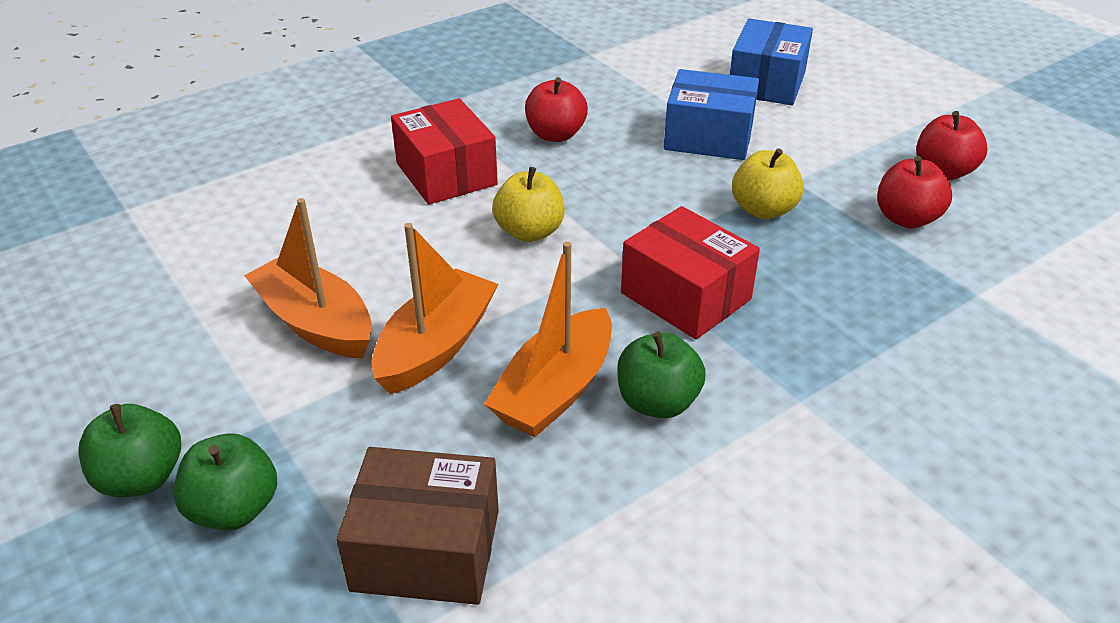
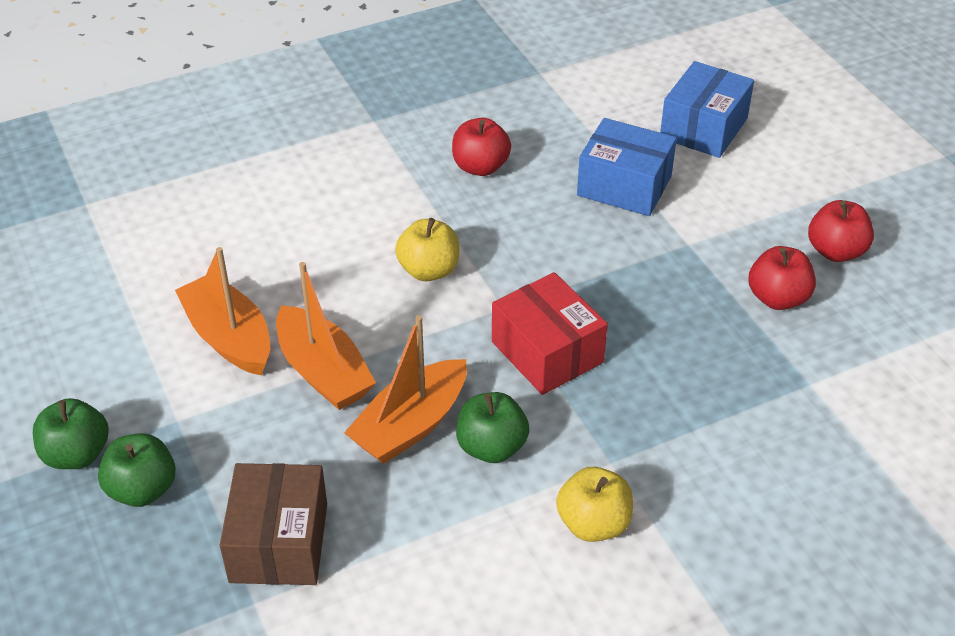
camera: 10 degrees right, 5 degrees up
brown box [336,447,499,605] -> brown box turned 75 degrees clockwise [220,463,327,585]
orange boat [371,223,498,394] -> orange boat turned 105 degrees clockwise [276,262,376,410]
red box [391,98,498,205] -> none
yellow apple [732,148,804,219] -> yellow apple moved to [556,467,633,542]

